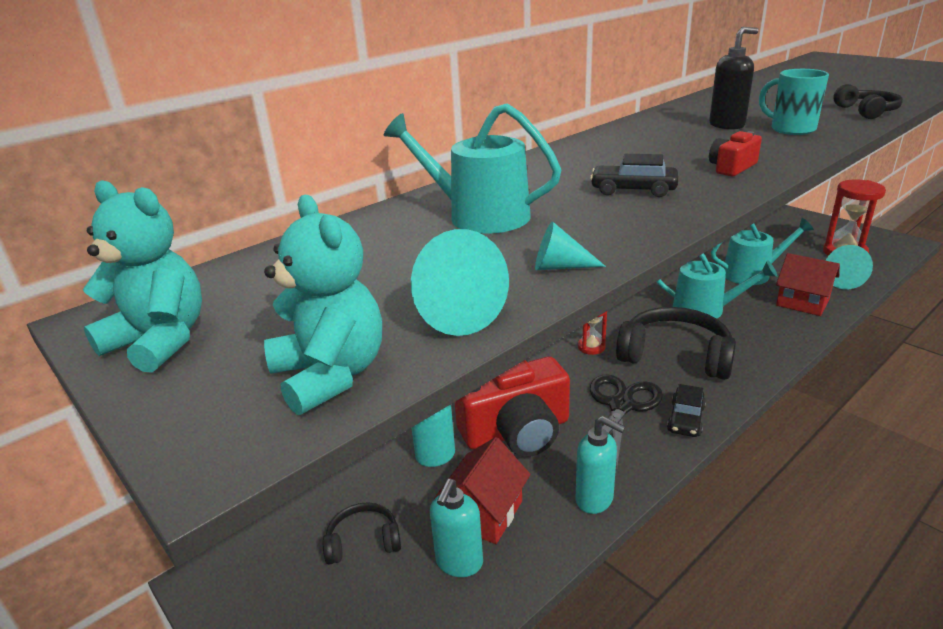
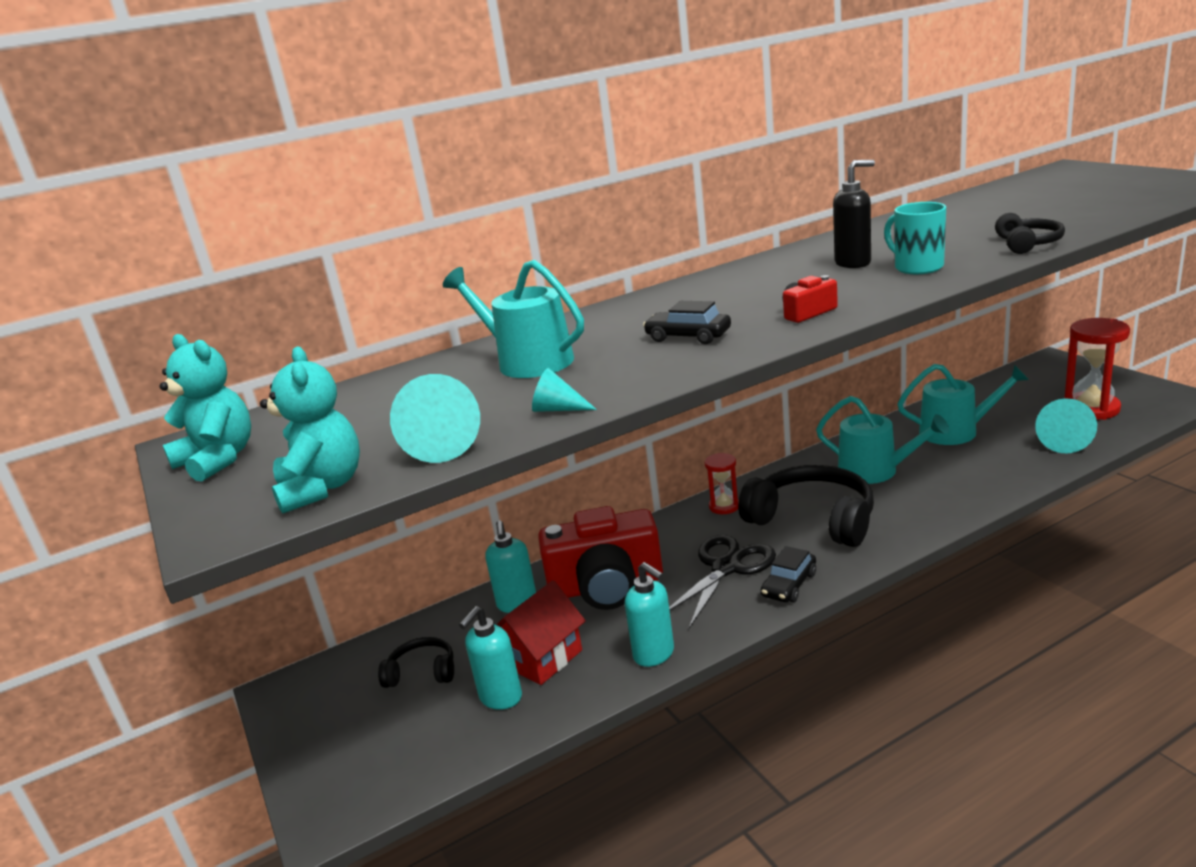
camera: 15 degrees right, 5 degrees down
red house [776,253,840,316] -> none

